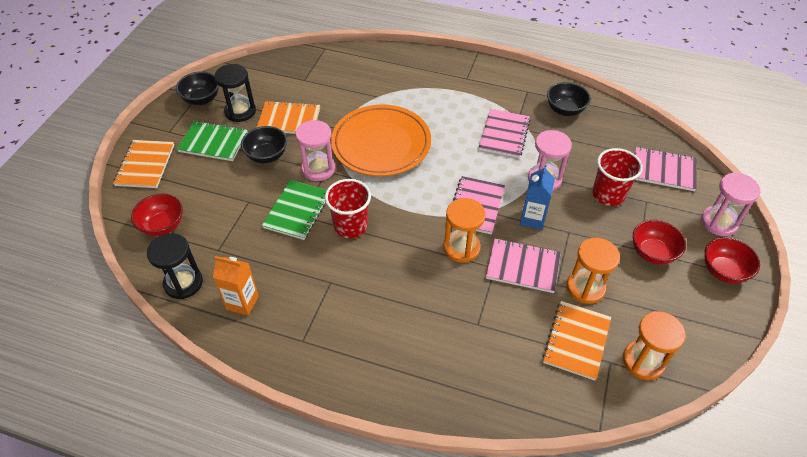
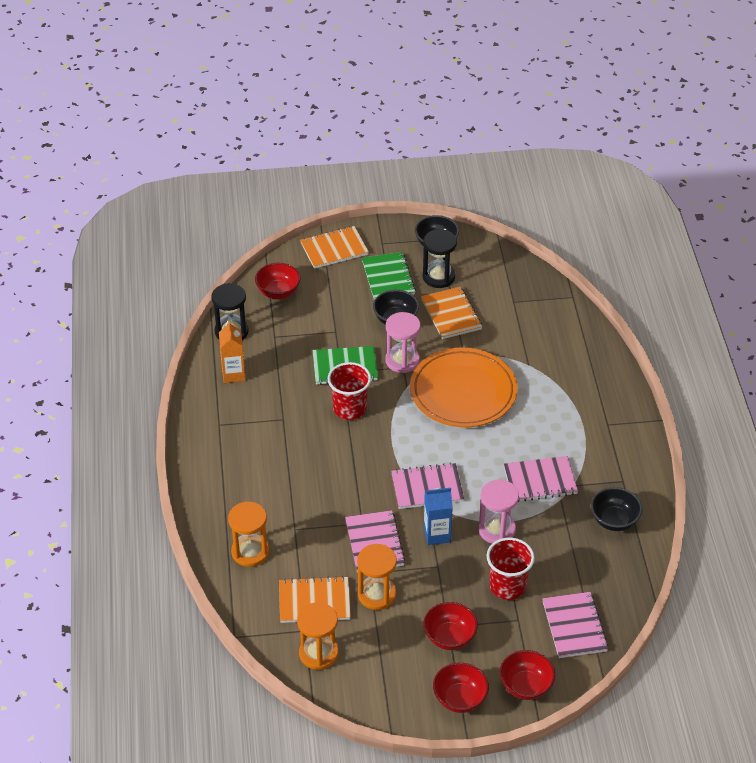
camera: 65 degrees right, 5 degrees down
orange hourglass [444,198,486,263] -> orange hourglass moved to [228,501,269,567]
pink hourglass [701,173,761,236] -> red bowl [500,650,555,700]

